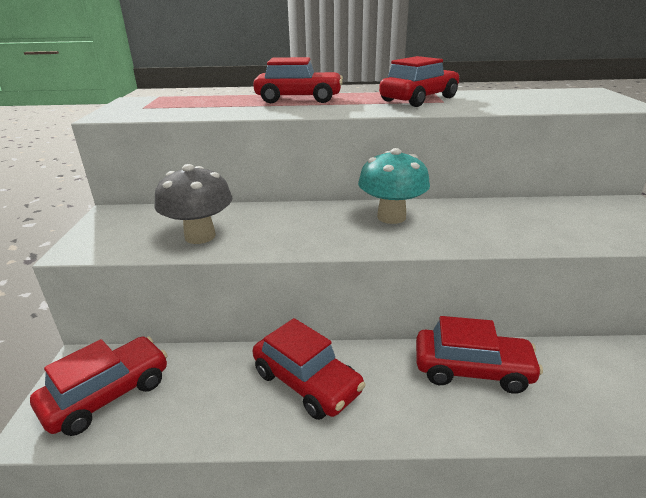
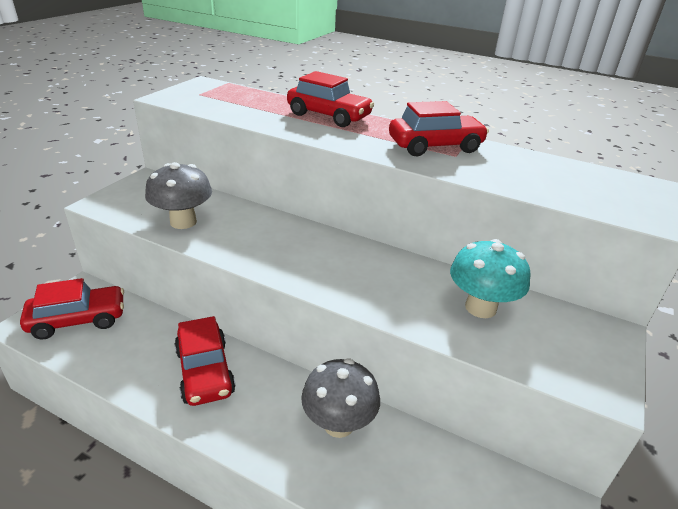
camera: 25 degrees right, 5 degrees up
turquoise mushroom [358,148,430,224] -> turquoise mushroom moved to [450,239,531,318]
red car [416,316,543,394] -> grey mushroom [301,359,380,438]

